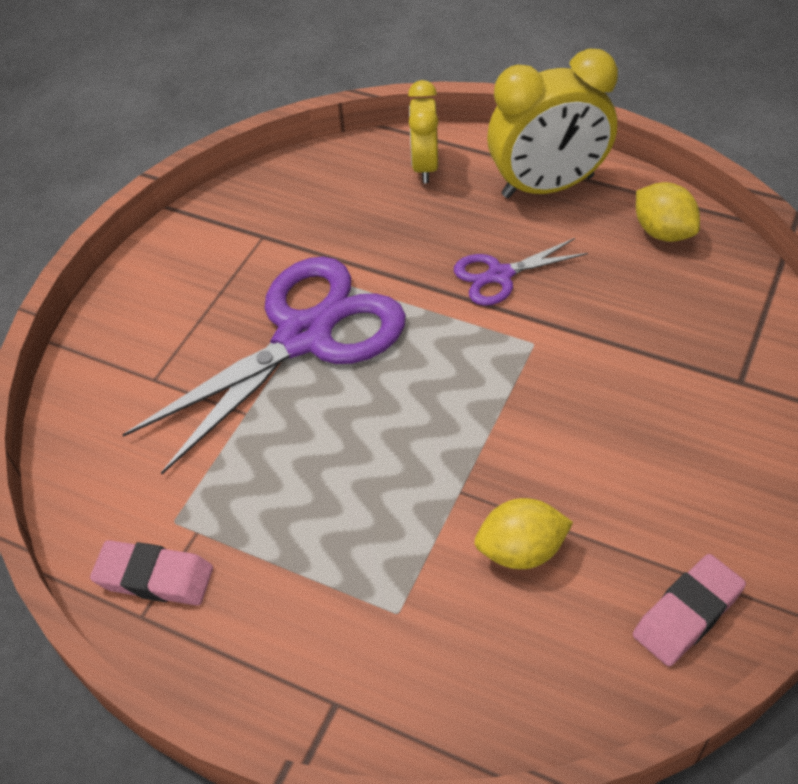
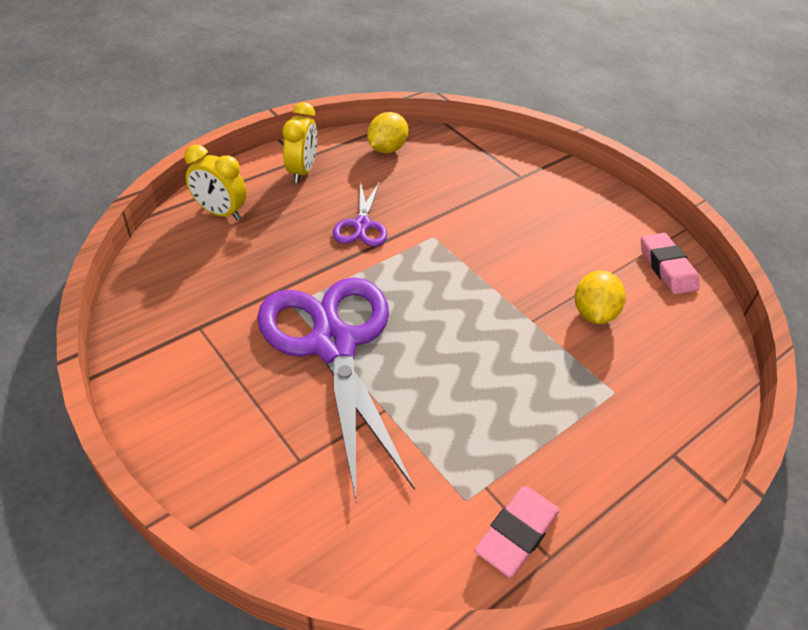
camera: 70 degrees left, 5 degrees down
yellow clock [487,49,618,198] -> yellow clock [283,102,317,183], size x0.60
yellow lemon [636,182,700,242] -> yellow lemon turned 45 degrees counterclockwise [367,112,408,153]

